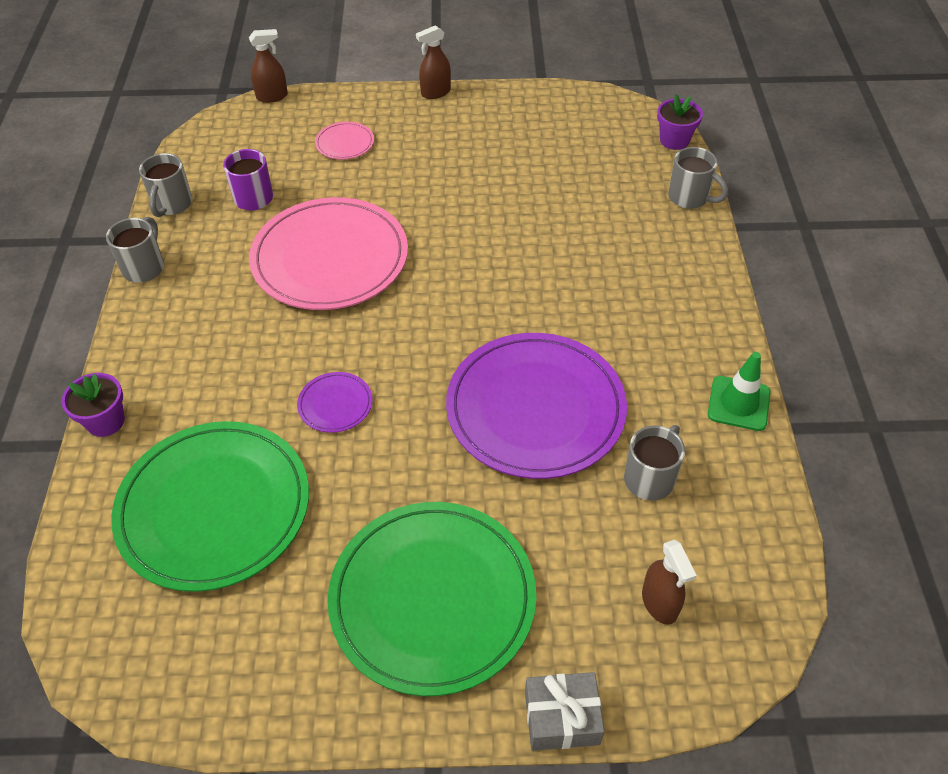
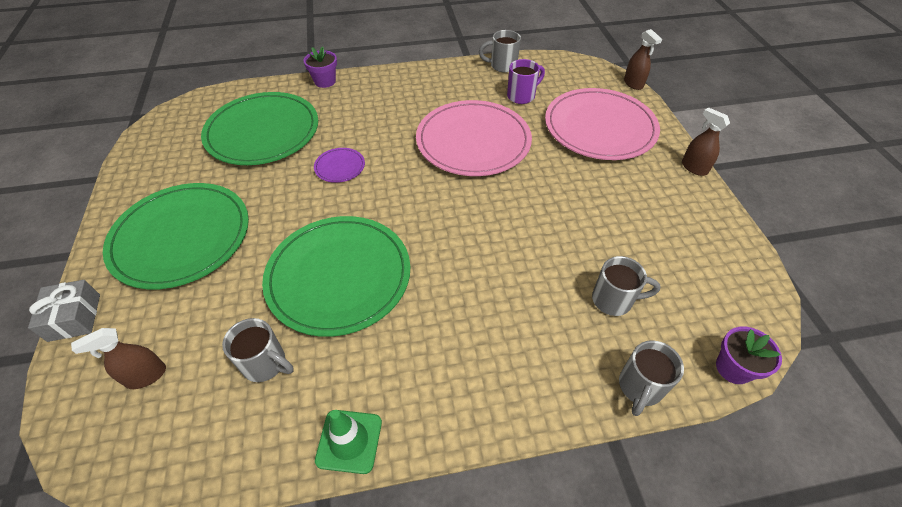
camera: 80 degrees right, 0 degrees up
grey mug [106,217,164,283] -> grey mug moved to [592,256,661,316]
pink plate [315,122,374,160] -> pink plate [545,88,660,160], size x2.38
purple plate [446,333,627,479] -> green plate [262,216,410,337]

